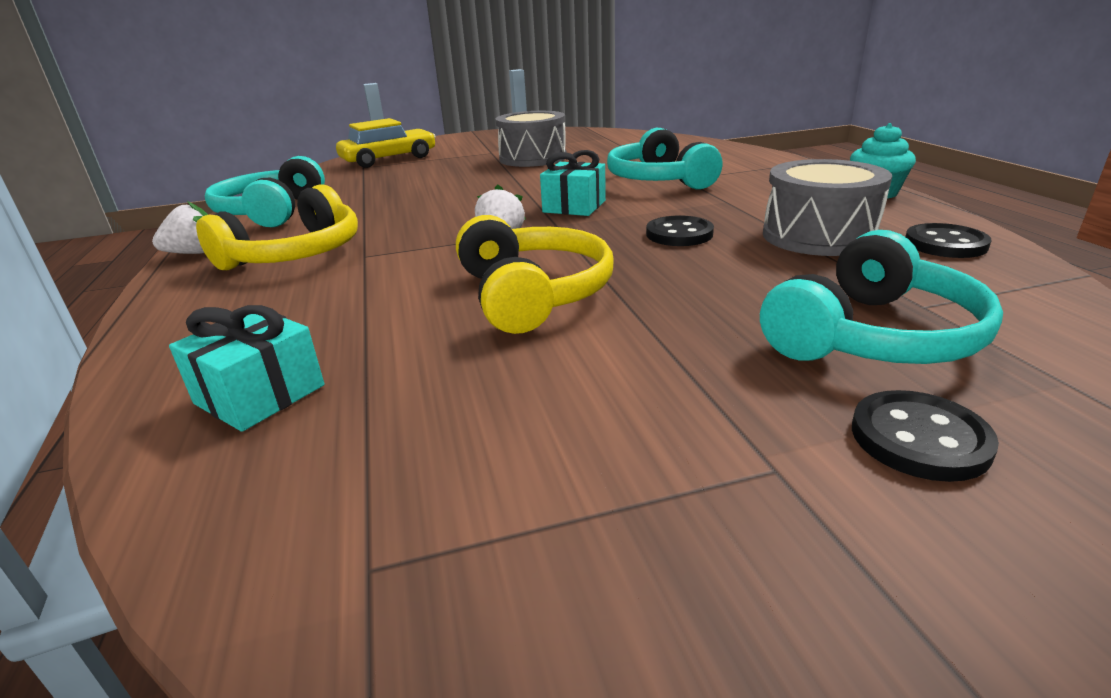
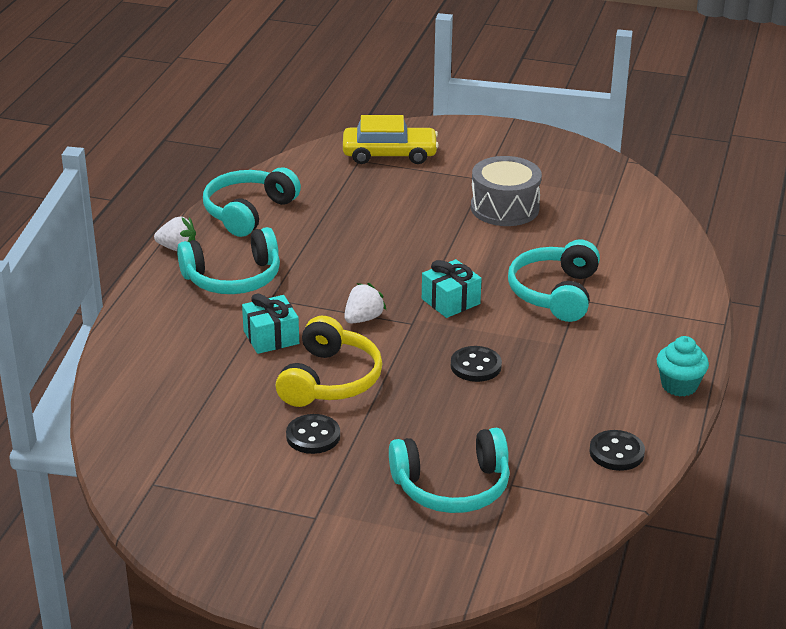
camera: 30 degrees right, 5 degrees up
turquoise gift [169,305,324,432] -> turquoise gift moved to [242,293,299,354]
yellow headphones [196,185,358,270] -> turquoise headphones [177,227,280,294]
grey drum [763,159,892,256] -> none
black button [852,390,999,482] -> black button moved to [286,414,340,454]

